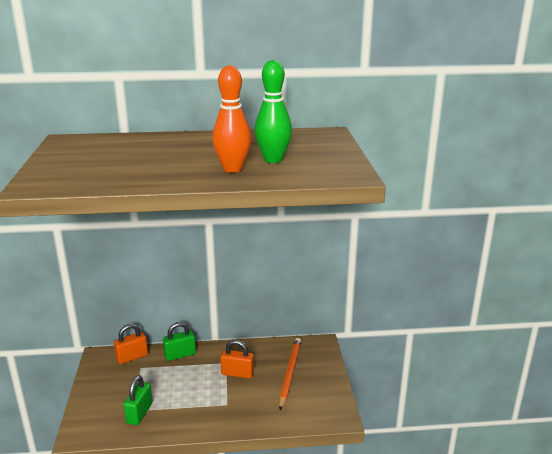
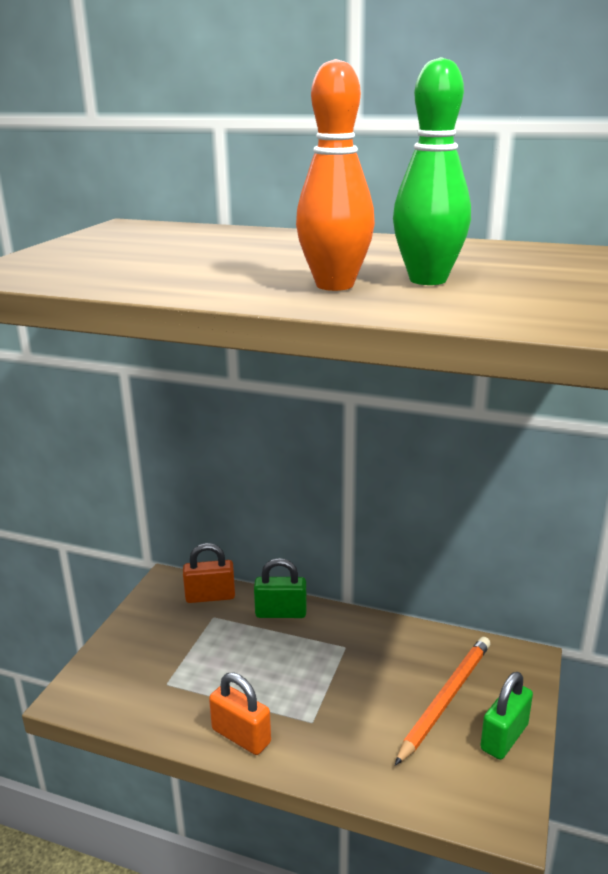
camera: 25 degrees right, 0 degrees up
green padlock [124,375,153,425] -> green padlock moved to [480,672,533,760]
orange padlock [220,340,254,379] -> orange padlock moved to [209,672,271,755]

